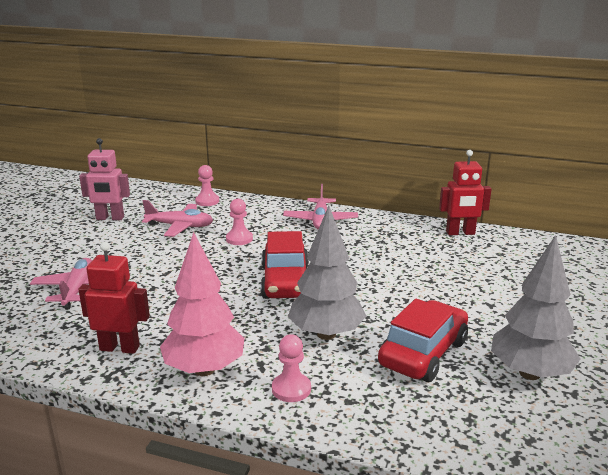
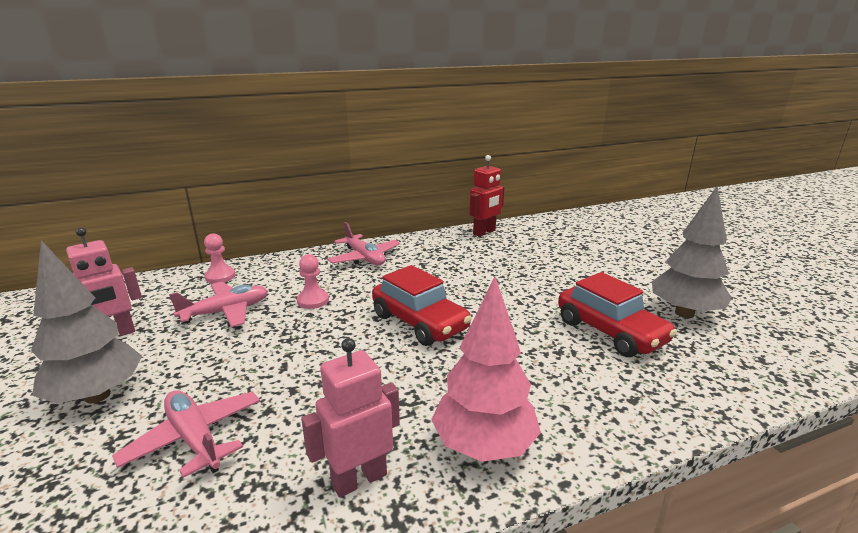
camera: 40 degrees left, 0 degrees up
red robot [78,242,150,354] -> pink robot [301,338,400,498]
pink pawn [272,334,311,402] -> none
grey tree [288,206,366,340] -> grey tree moved to [31,240,142,403]
red car [378,299,468,382] -> red car turned 150 degrees clockwise [558,272,677,357]

